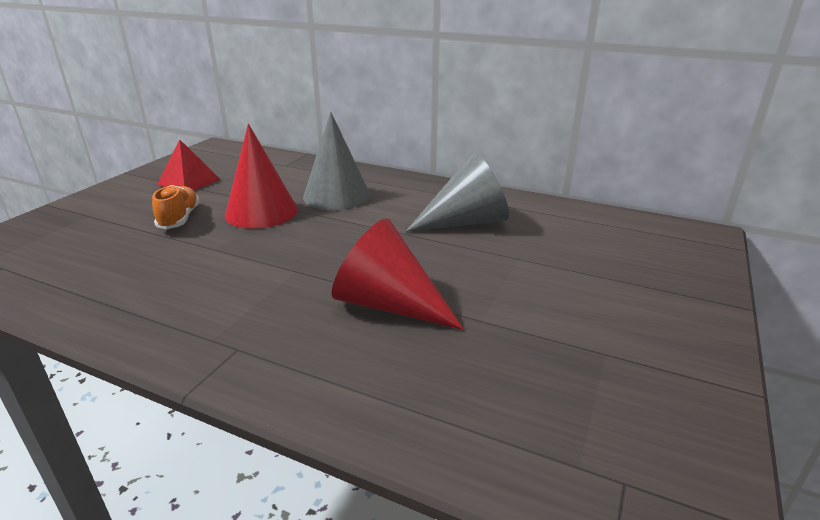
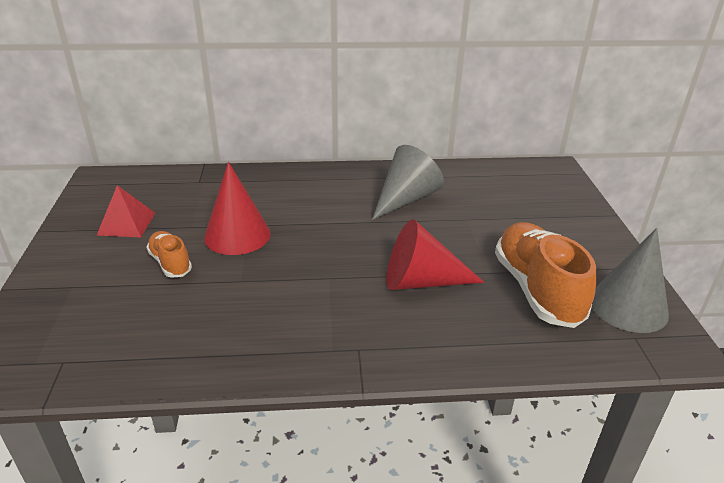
camera: 30 degrees left, 5 degrees up
grey cone [303,112,370,210] -> grey cone moved to [592,228,669,333]
none -> orange shoe [495,222,597,328]

